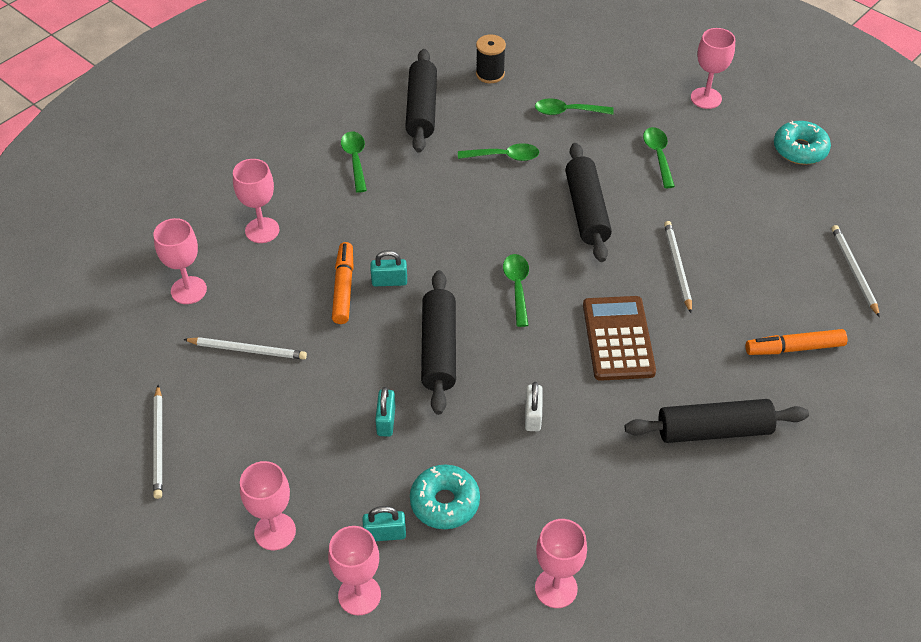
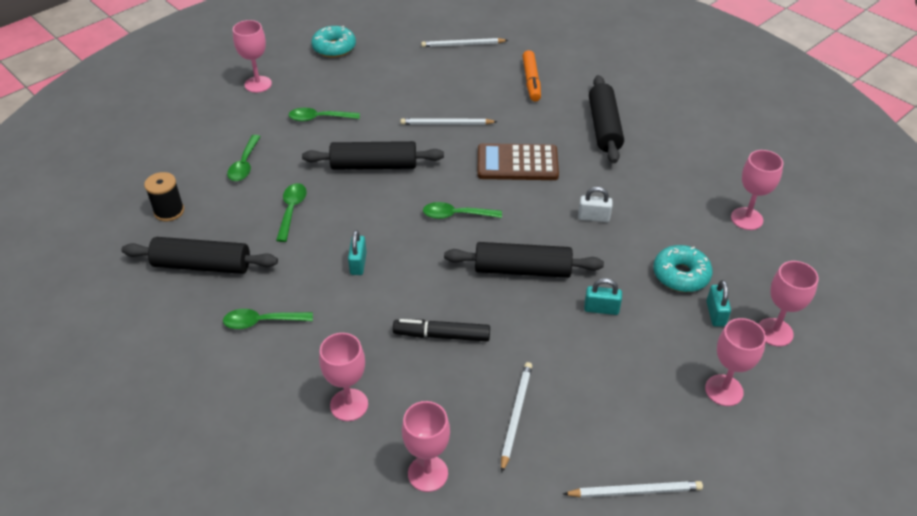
camera: 85 degrees left, 5 degrees down
orange marker [332,242,353,324] -> black marker [393,319,490,341]
turquoise padlock [370,250,407,286] -> turquoise padlock moved to [348,230,367,275]

